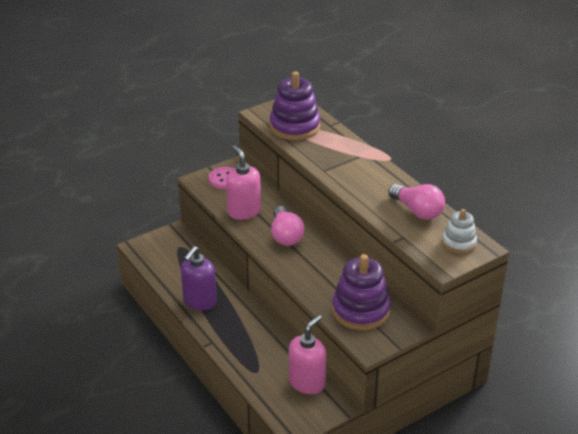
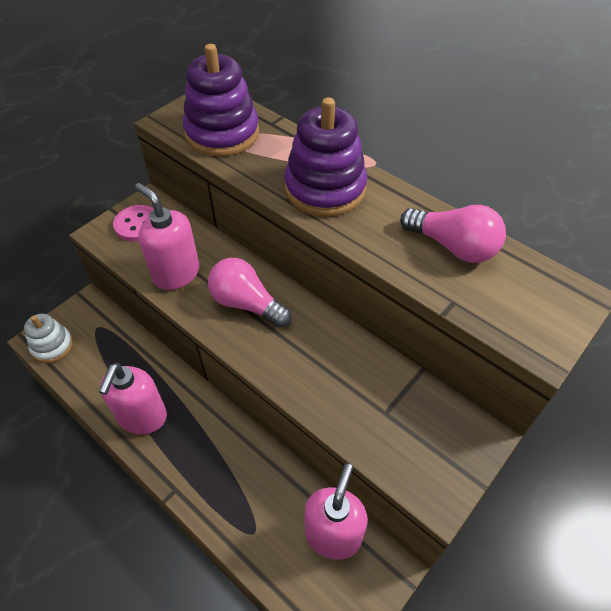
camera: 15 degrees left, 15 degrees up
purple soap dispenser [181,246,217,310] -> pink soap dispenser [98,363,167,434]
pink light bulb [271,206,305,246] -> pink light bulb turned 150 degrees clockwise [208,258,291,327]
purple stacking toy [332,254,391,330] -> purple stacking toy moved to [284,98,367,216]
white stacking toy [442,209,477,254] -> white stacking toy moved to [24,314,73,363]

